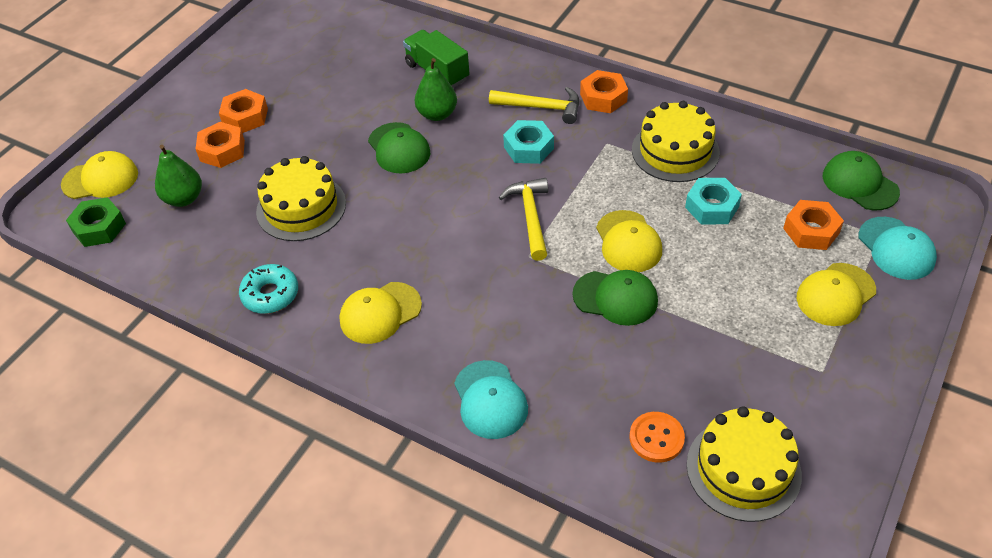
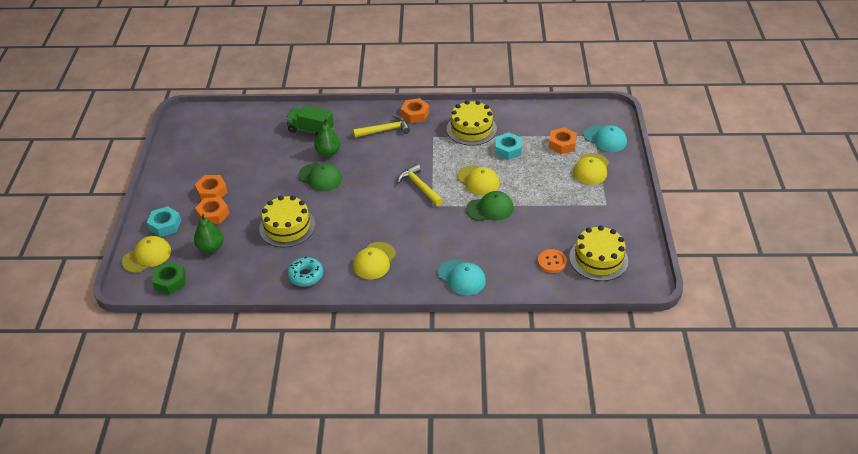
camera: 30 degrees left, 5 degrees down
turquoise nut [503,120,554,164] -> turquoise nut moved to [147,206,181,237]
green cap [823,151,900,210] -> none

